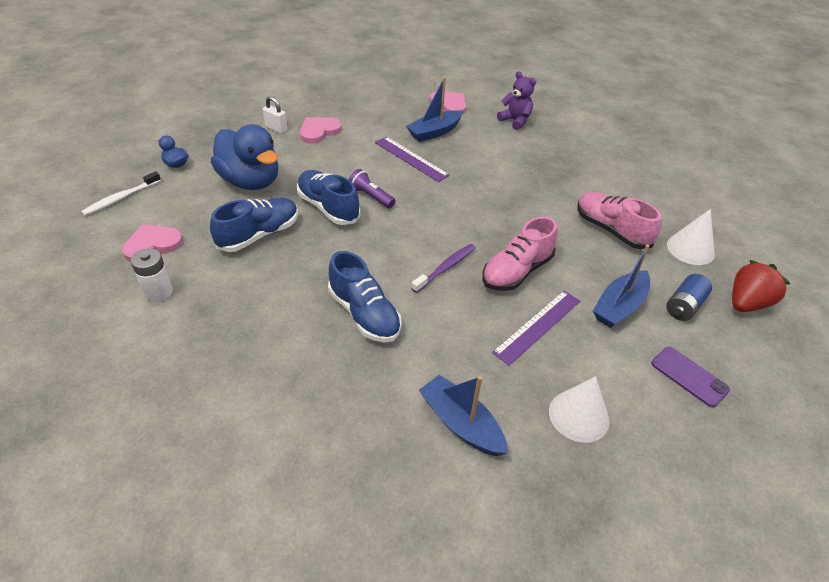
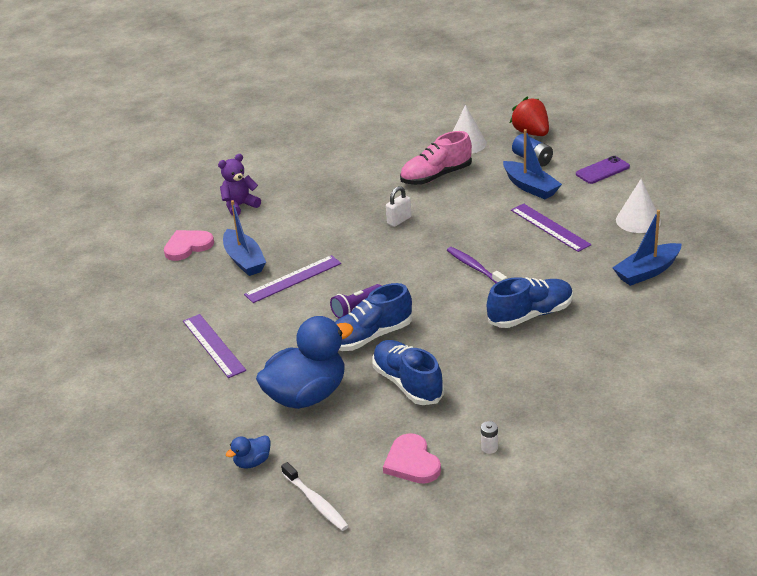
camera: 75 degrees left, 10 degrees down
white battery [131,248,173,302] -> white battery [481,421,498,454], size x0.58
white padlock [263,96,287,133] -> white padlock moved to [386,186,411,227]
pink heart [300,117,342,144] -> purple ruler [183,314,246,378]
pink shoe [482,216,558,291] -> none

